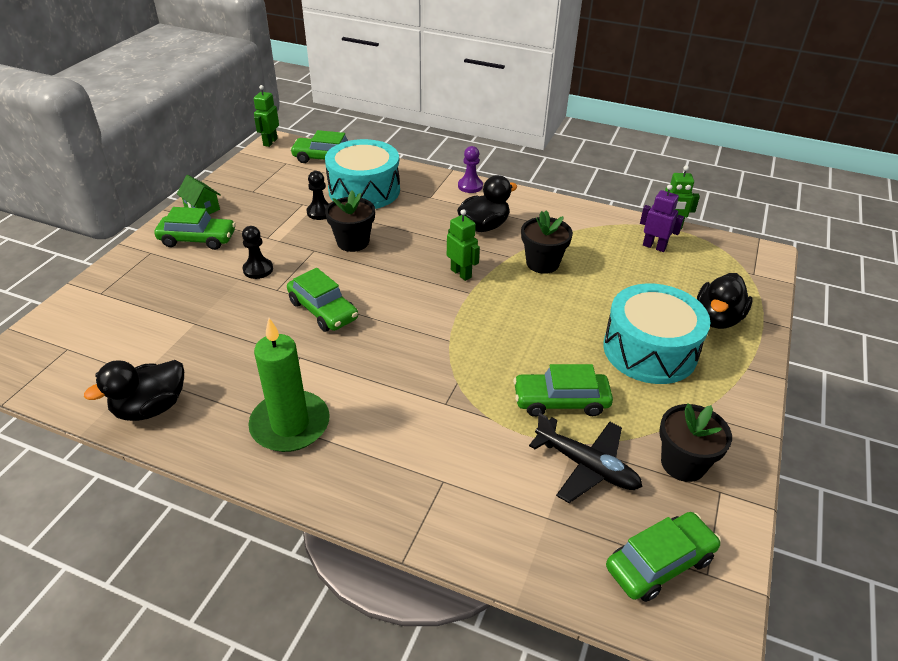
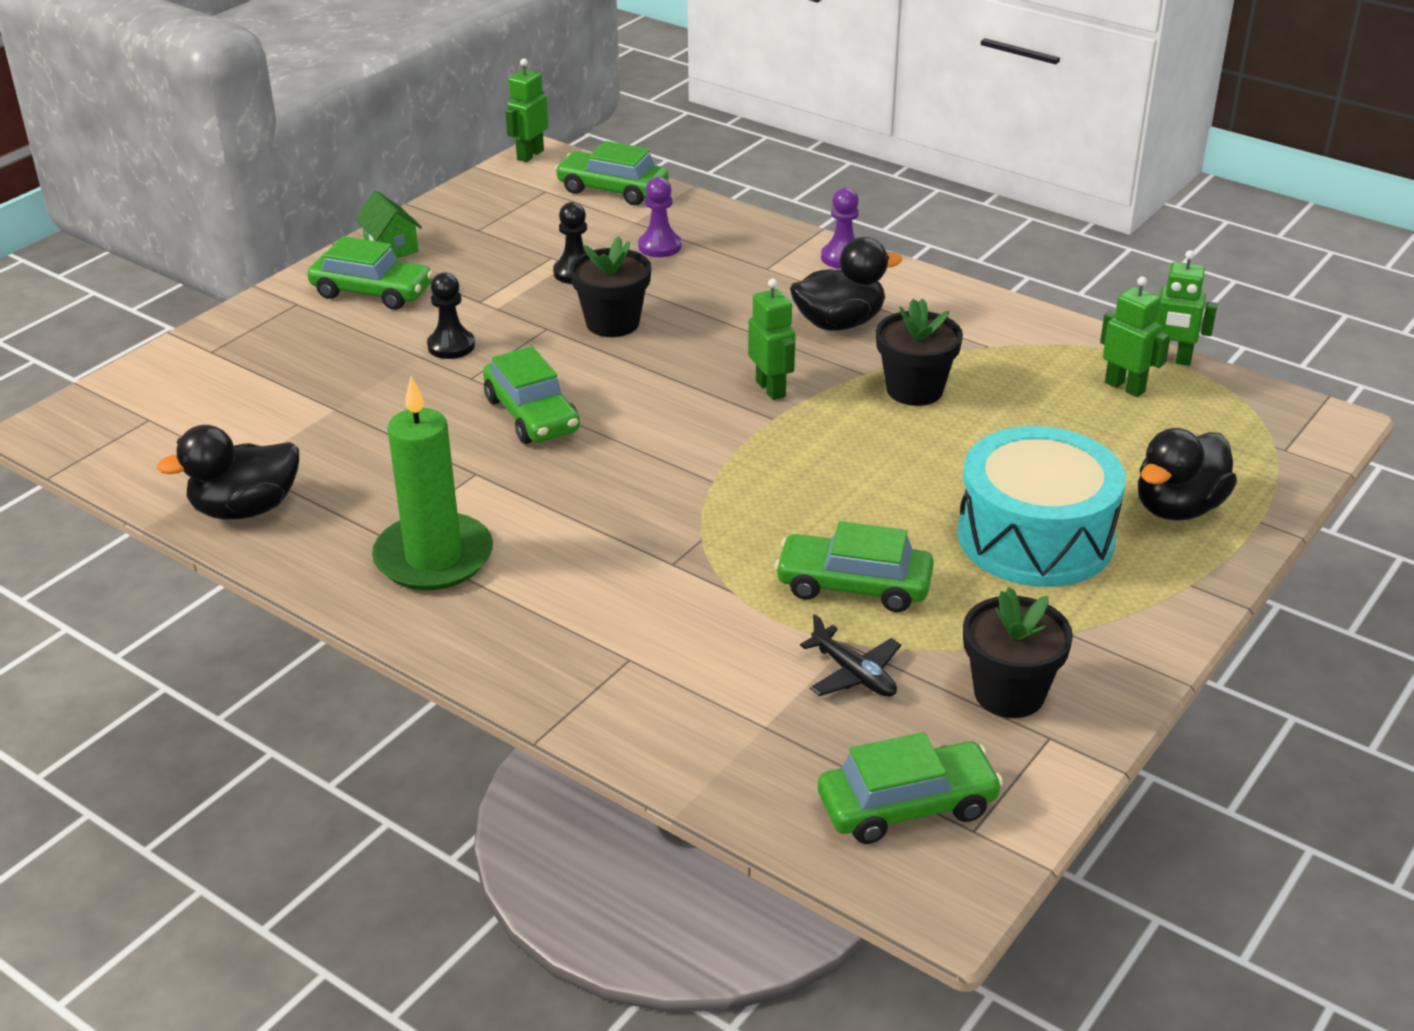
camera: 15 degrees right, 5 degrees down
turquoise drum [325,139,400,209] -> purple pawn [638,177,681,257]
black plane [529,413,643,503] -> black plane [800,614,901,697], size x0.64
purple robot [640,184,684,252] -> green robot [1100,277,1169,397]

